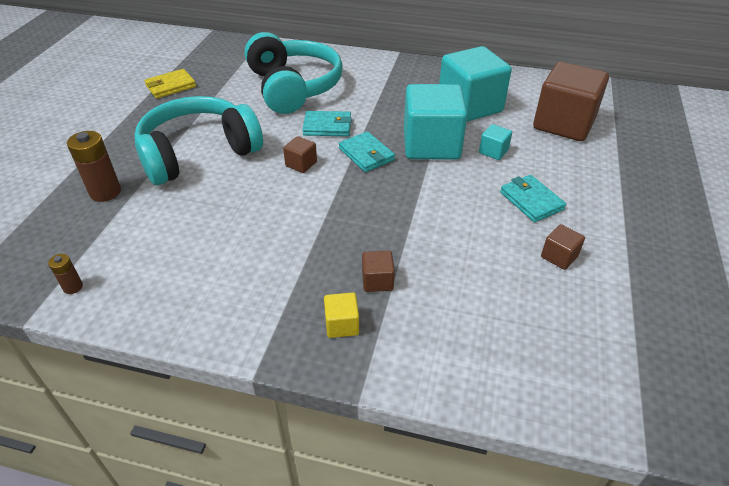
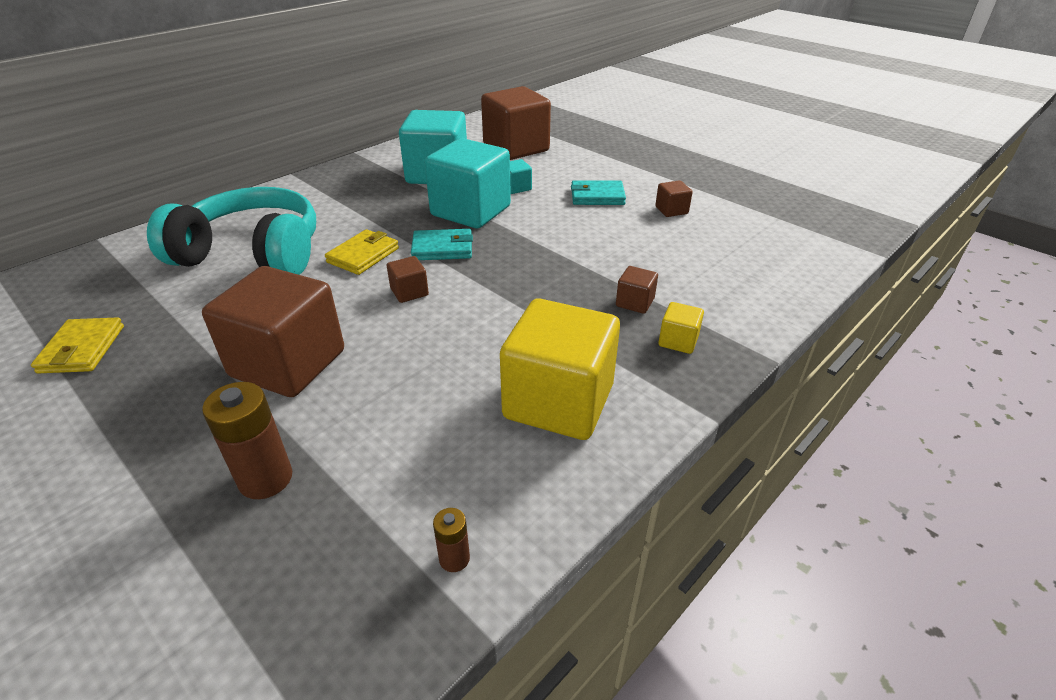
camera: 60 degrees left, 5 degrees down
turquoise headphones [134,96,263,185] -> brown cube [202,266,344,397]
turquoise wallet [302,111,352,136] -> yellow wallet [325,229,399,275]
none -> yellow cube [500,298,620,440]

